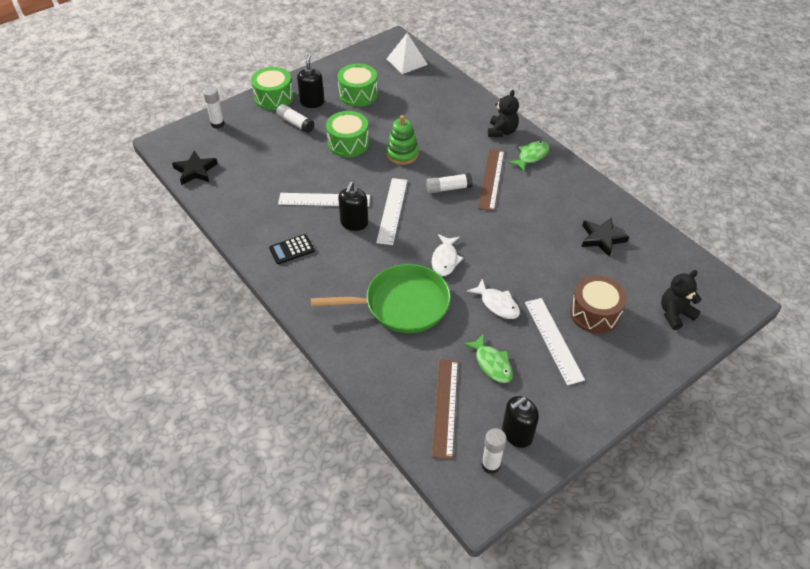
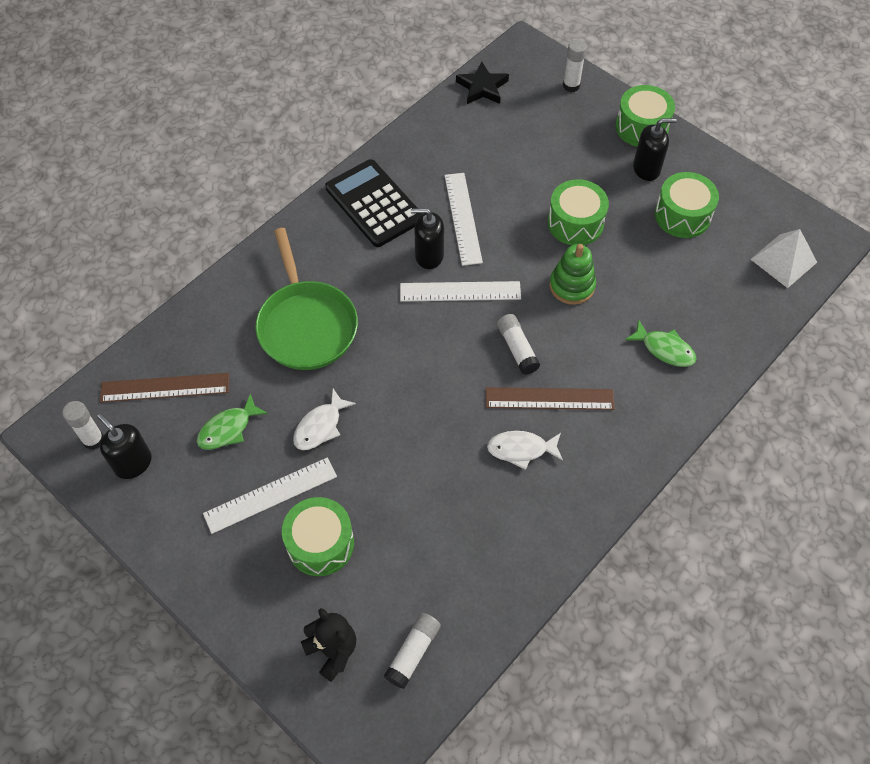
camera: 80 degrees right, 10 degrees up
black calculator [269,234,314,264] -> black calculator [325,159,423,247], size x1.99
white glue stick [276,104,315,133] -> white glue stick moved to [384,613,441,689]
white fish [432,234,463,276] -> white fish moved to [487,431,563,470]
black teddy bear [488,90,519,137] -> none
green fish [508,141,549,172] -> green fish moved to [625,319,697,367]
brown drum [570,275,627,334] -> green drum [282,497,354,576]
black star [582,218,629,257] -> none

